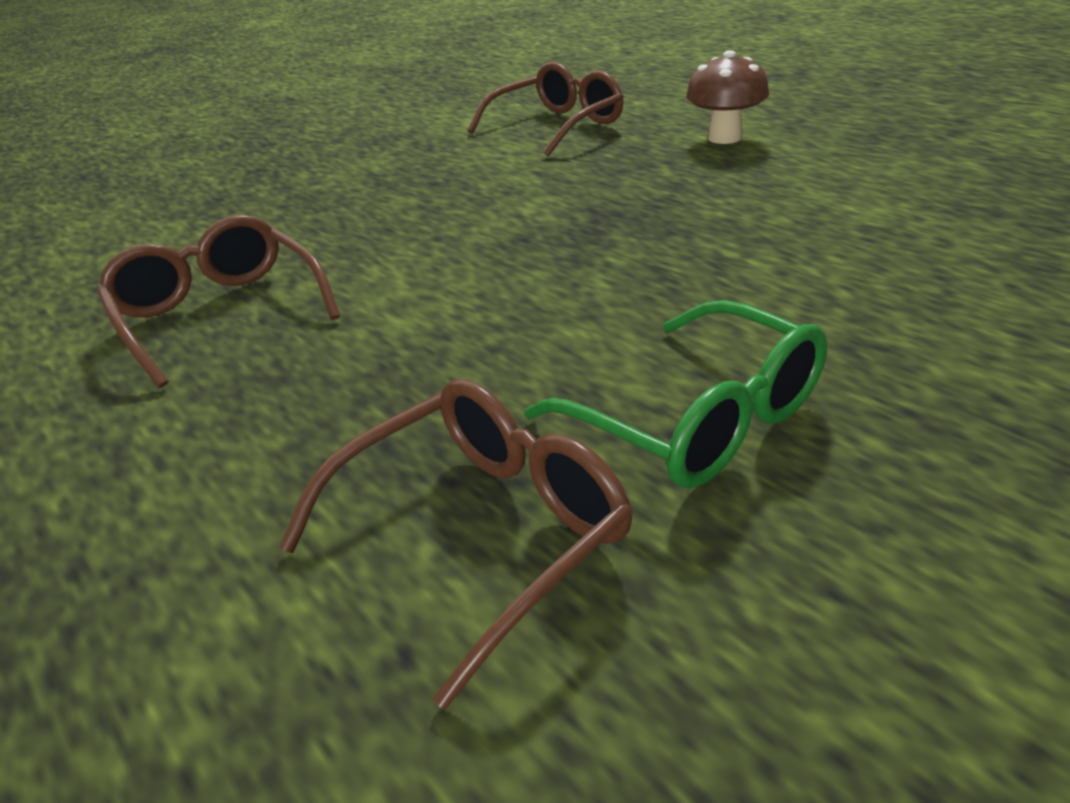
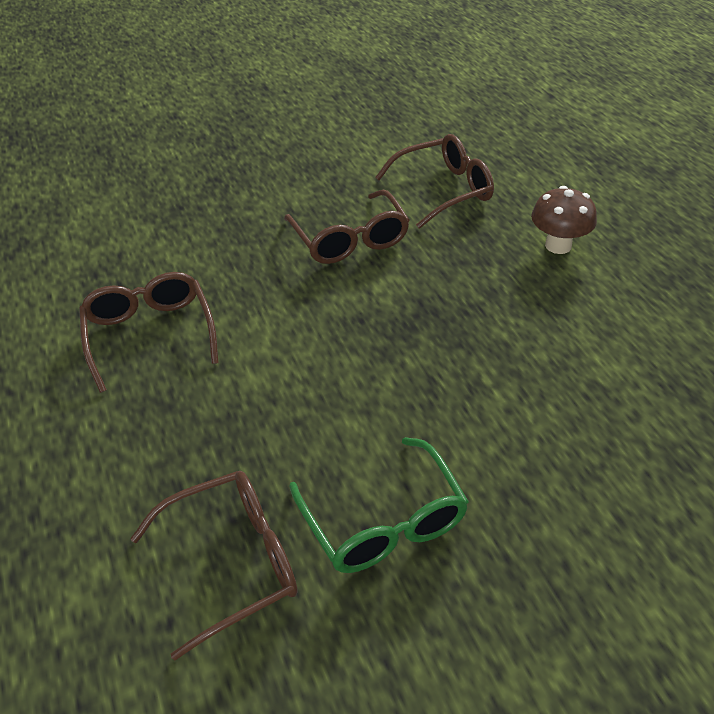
camera: 15 degrees right, 10 degrees up
none -> brown glasses [284,189,410,264]

